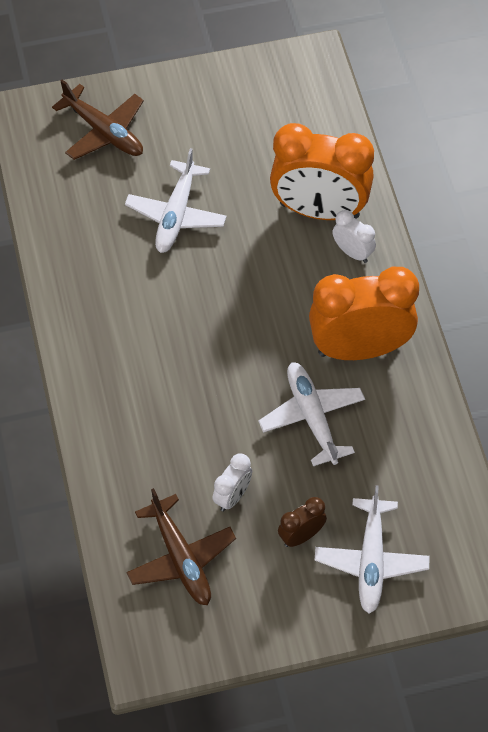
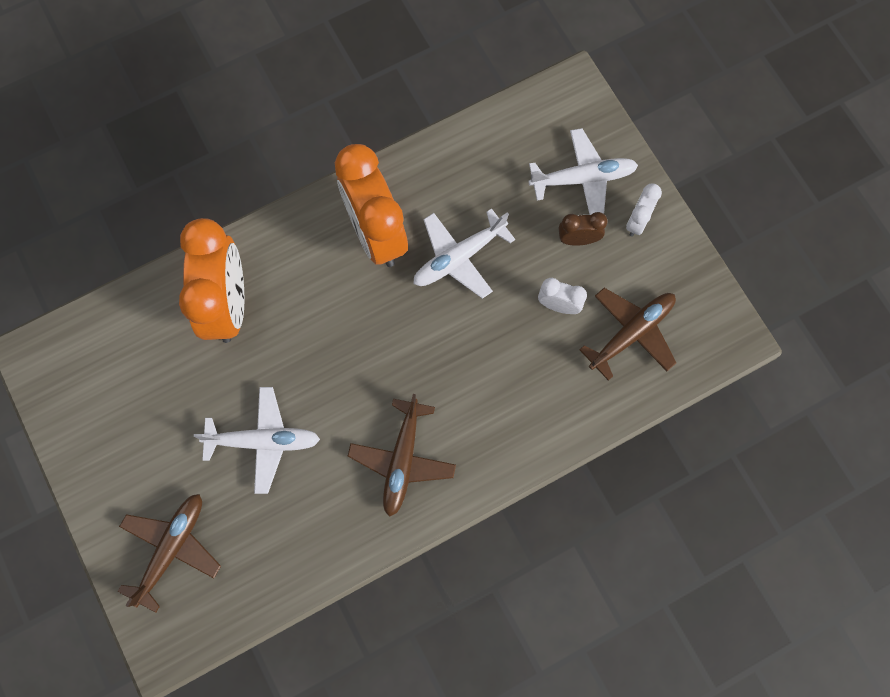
camera: 105 degrees left, 15 degrees up
brown clock [278,497,327,547] -> brown clock turned 135 degrees clockwise [559,212,607,246]
white clock [332,210,376,263] -> white clock moved to [626,183,662,237]
none -> brown plane [348,394,456,517]

